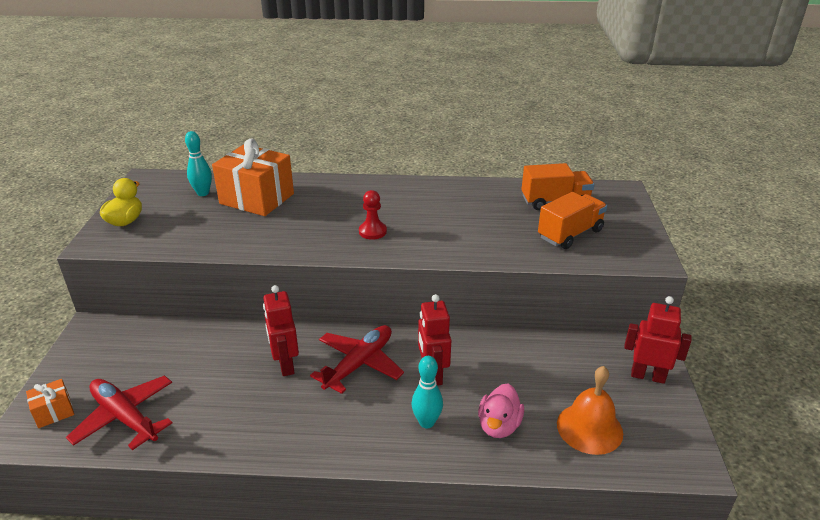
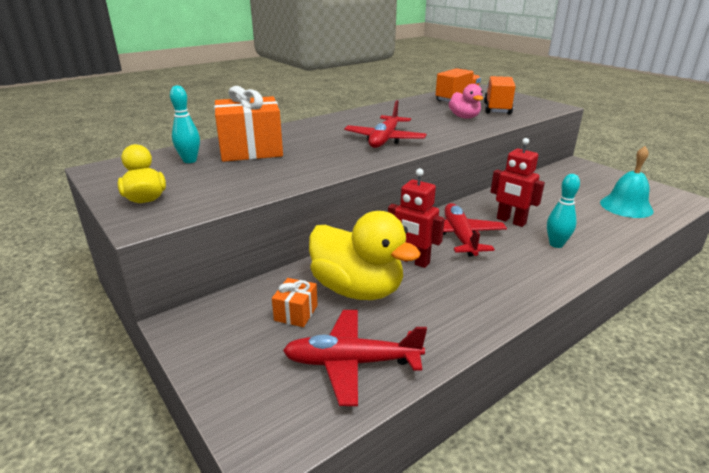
camera: 40 degrees left, 5 degrees down
orange gift [26,379,74,428] -> orange gift moved to [272,278,318,327]
red pawn [359,190,387,240] -> red plane [344,100,427,148]
pink duck [478,384,524,438] -> pink duck moved to [449,84,483,119]
orange bell [557,366,623,455] -> turquoise bell [600,146,654,218]
red robot [624,296,692,384] -> none
none -> yellow duck [309,211,421,300]

